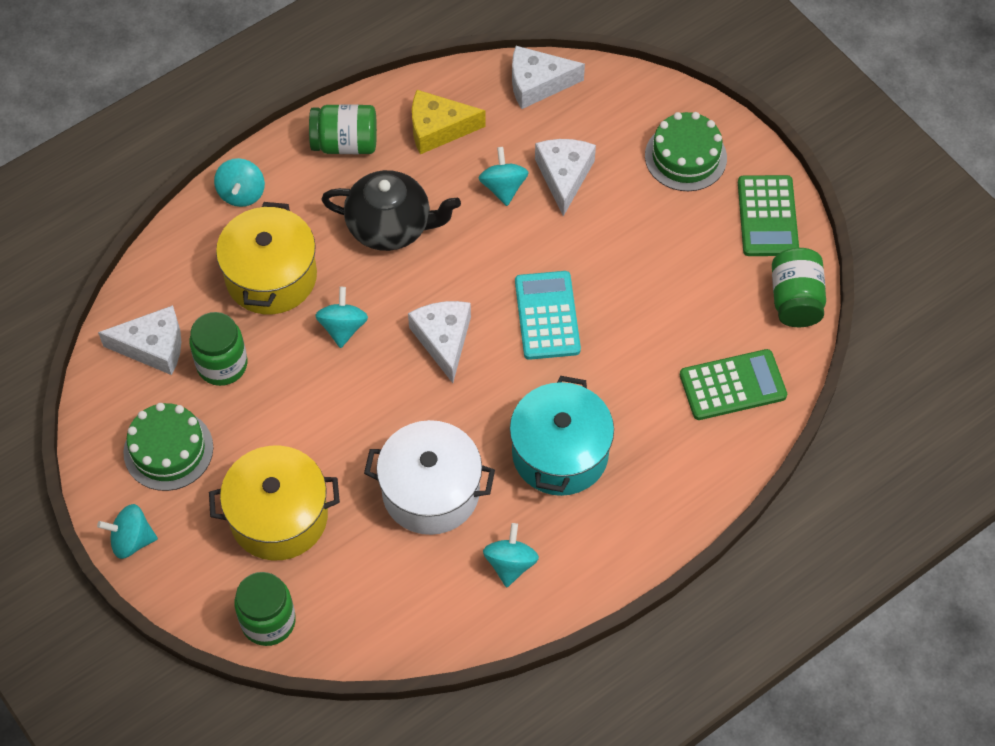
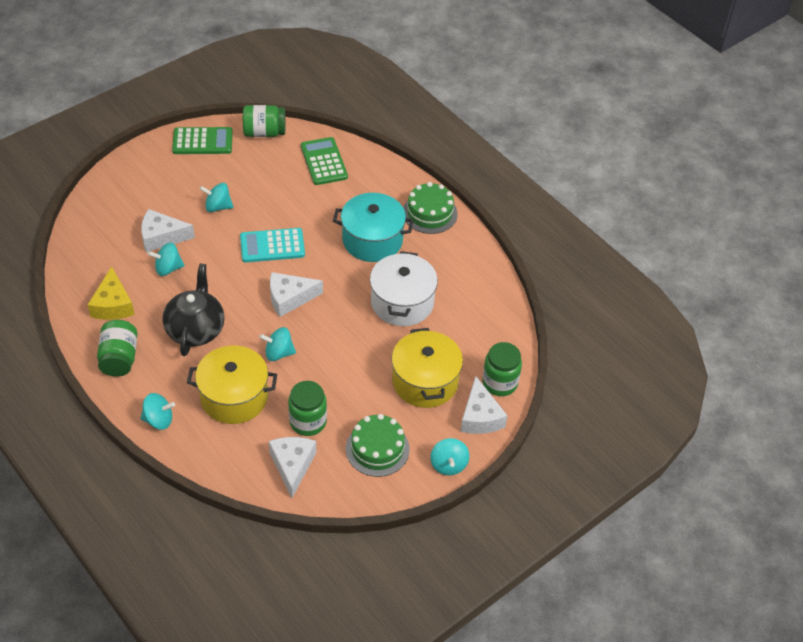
camera: 95 degrees left, 10 degrees down
turquoise spinning top [483,523,539,587] -> turquoise spinning top moved to [200,183,234,212]
white cheese [512,46,585,109] -> white cheese moved to [460,376,508,434]
green cake [645,112,727,191] -> green cake moved to [403,182,458,234]

